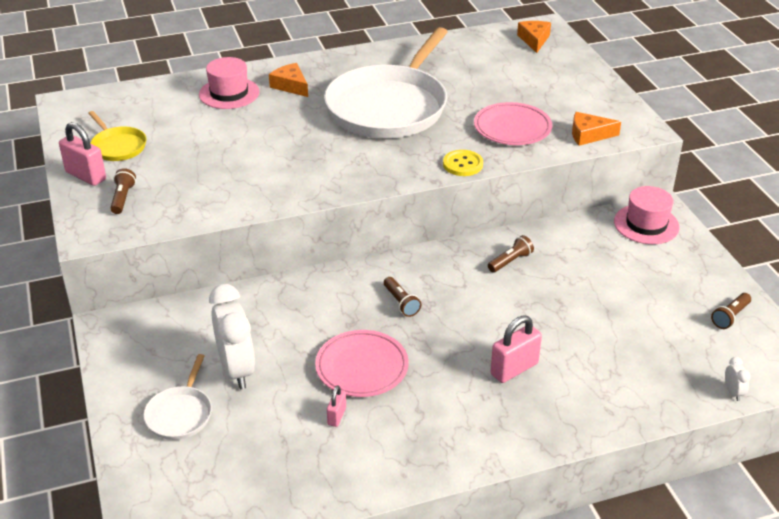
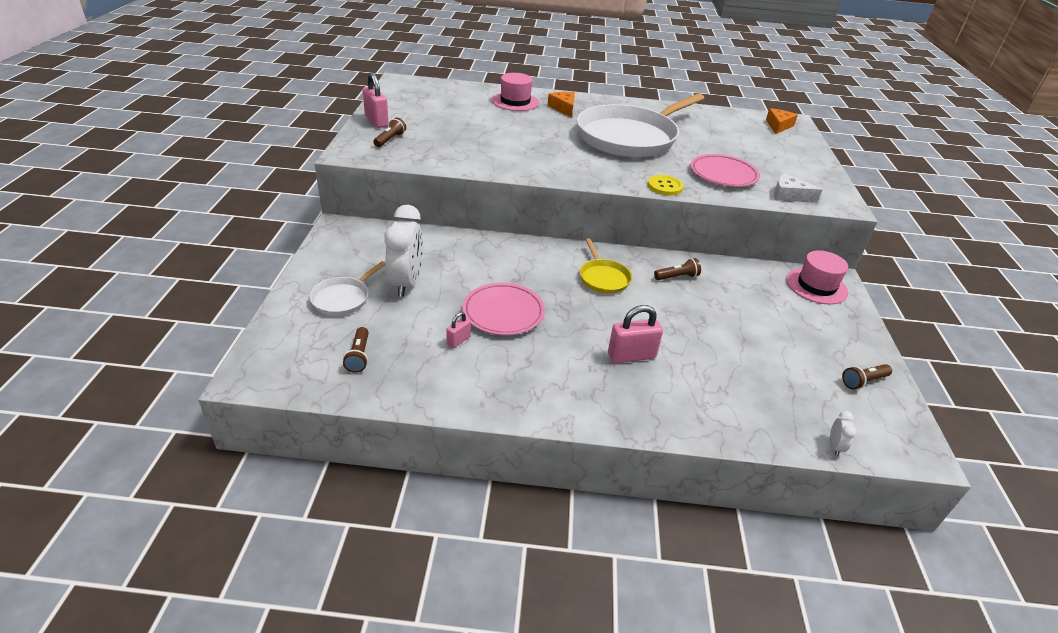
camera: 20 degrees right, 0 degrees up
yellow pan [88,111,147,161] -> yellow pan moved to [580,238,632,294]
brown flashlight [384,277,421,317] -> brown flashlight moved to [343,327,369,373]
orange cheese [572,112,621,146] -> white cheese [774,173,823,203]

